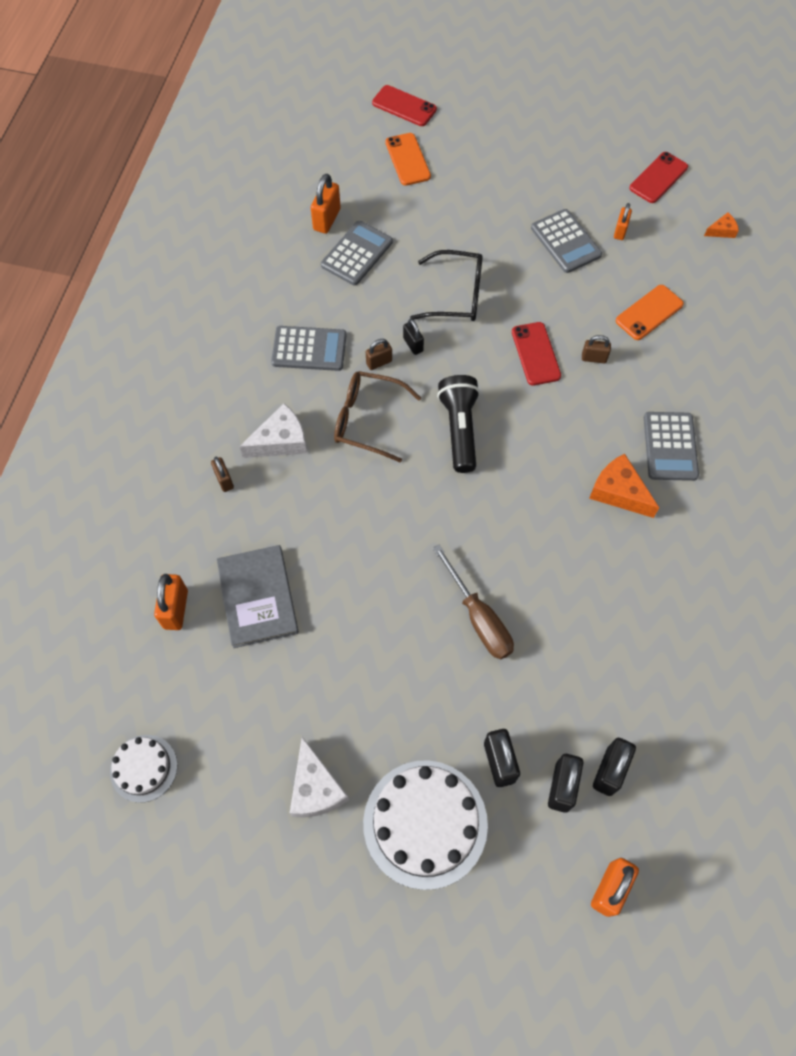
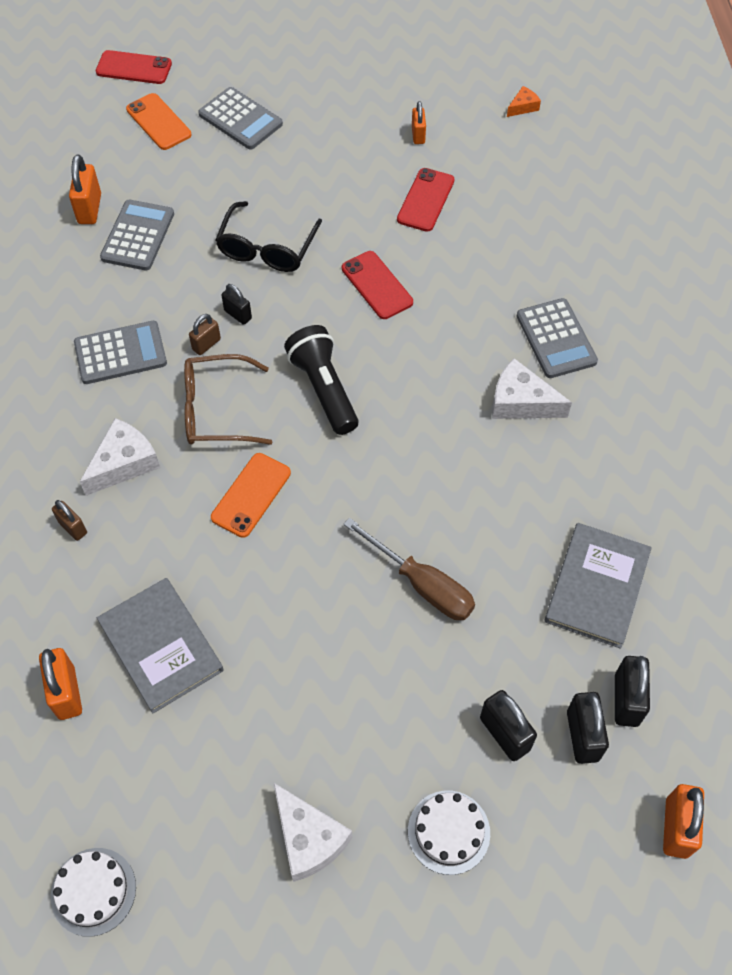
camera: 20 degrees left, 5 degrees down
white cake [363,760,488,890] -> white cake [408,791,490,875], size x0.55
black glasses [410,250,483,321] -> black glasses turned 120 degrees clockwise [215,201,322,272]
grey calculator [531,209,602,273] -> grey calculator moved to [198,87,283,150]
brown padlock [582,335,611,363] -> none
orange cheese [589,454,659,518] -> white cheese [492,358,572,419]
orange phone [616,285,684,340] -> orange phone moved to [211,453,291,538]
red phone [629,152,688,203] -> red phone moved to [397,168,454,232]
none -> grey book [545,523,652,648]

